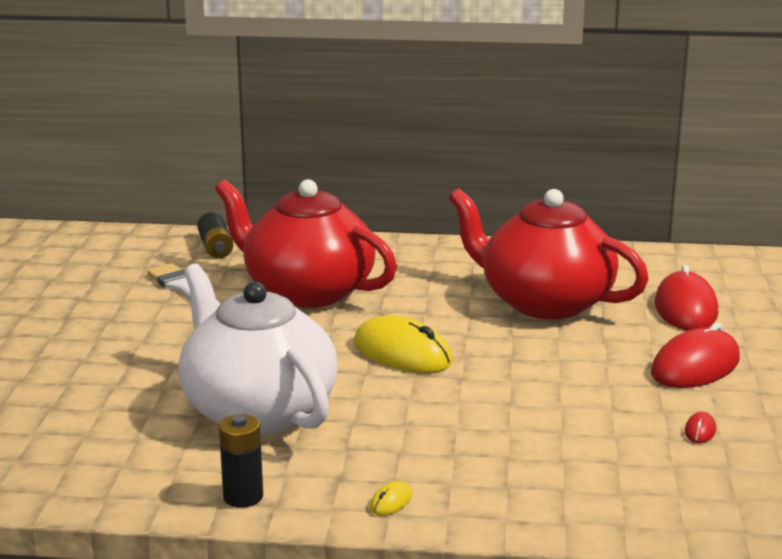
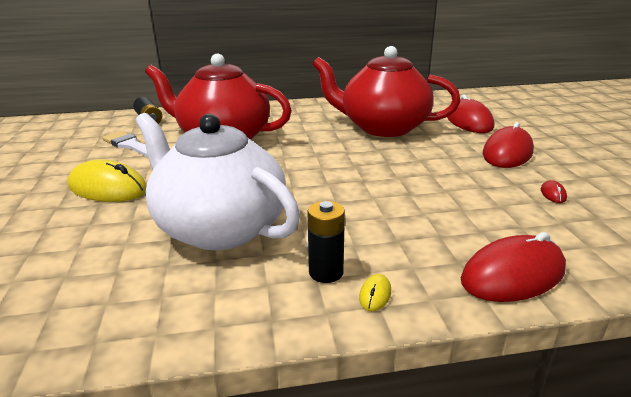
camera: 15 degrees left, 5 degrees up
black battery [219,414,263,508] -> black battery moved to [308,201,345,283]
yellow mouse [354,315,453,373] -> yellow mouse moved to [67,160,147,202]
none -> red mouse [461,232,566,302]

